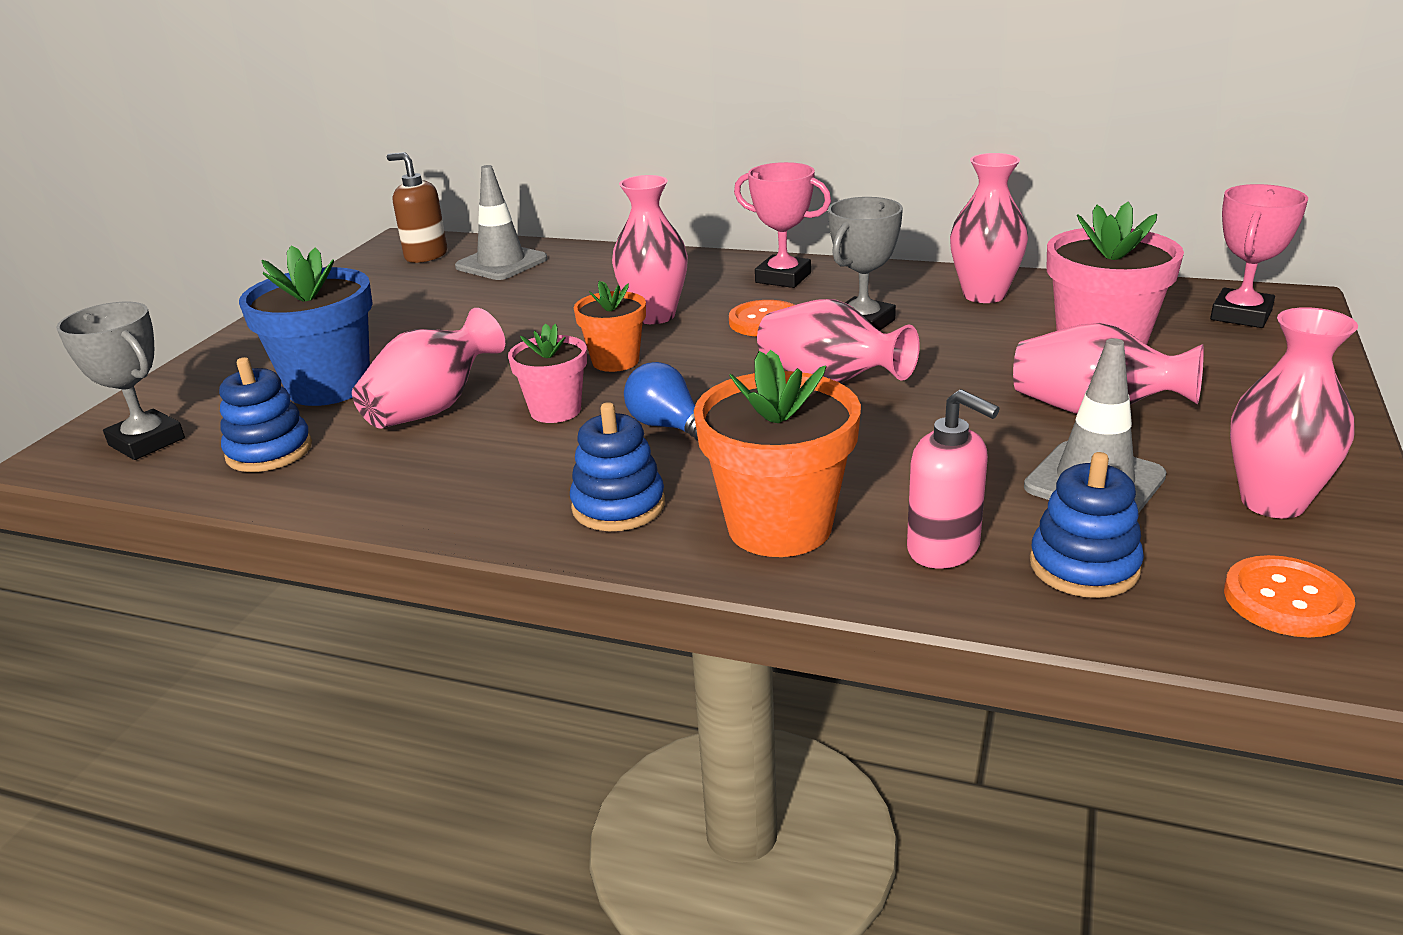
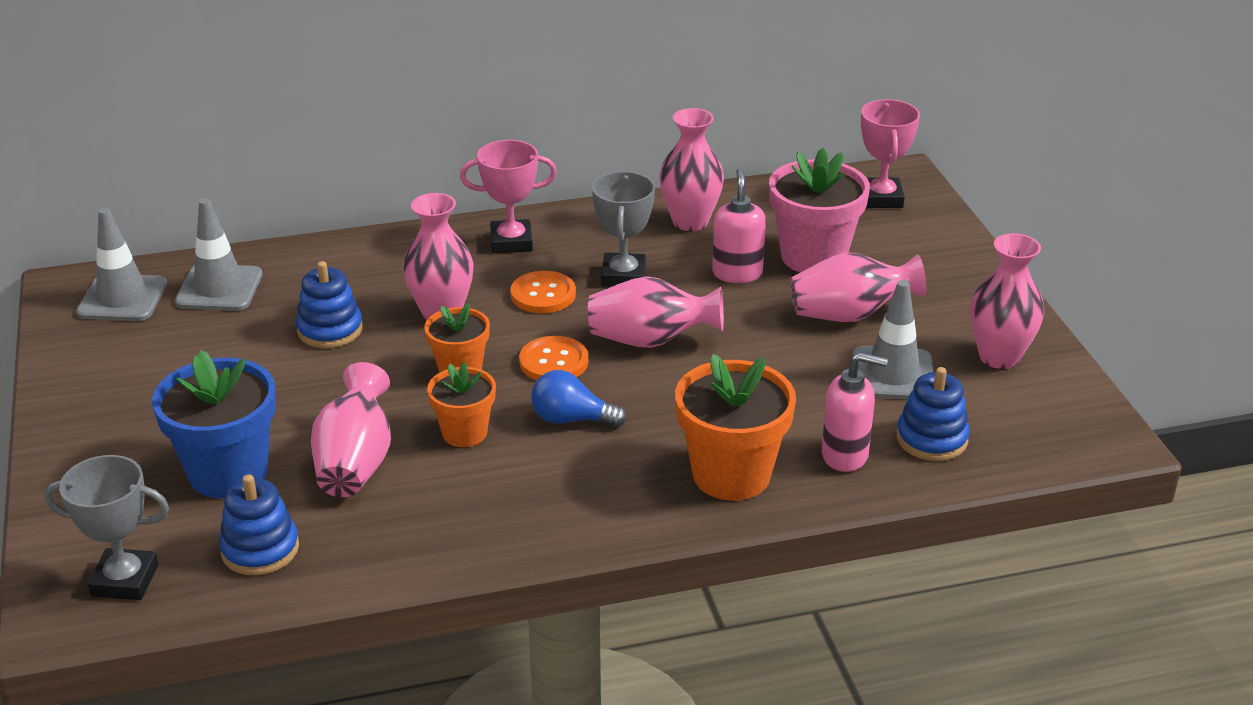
camera: 35 degrees left, 5 degrees up
brown soap dispenser [387,152,447,263] -> grey traffic cone [76,208,167,321]
pink flower pot [508,324,587,423] -> orange flower pot [427,363,496,447]
blue stacking toy [570,402,665,531] -> blue stacking toy moved to [296,261,363,348]
orange button [1224,555,1355,637] -> orange button moved to [519,336,588,380]
none -> pink soap dispenser [712,168,766,283]

